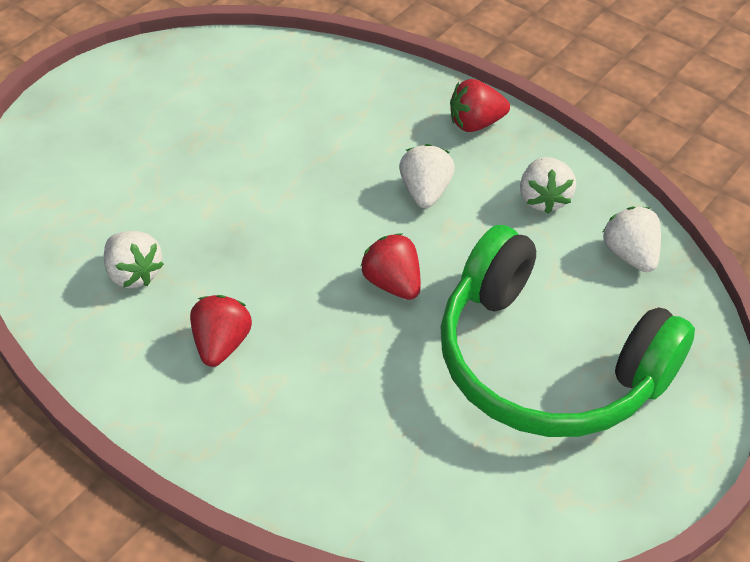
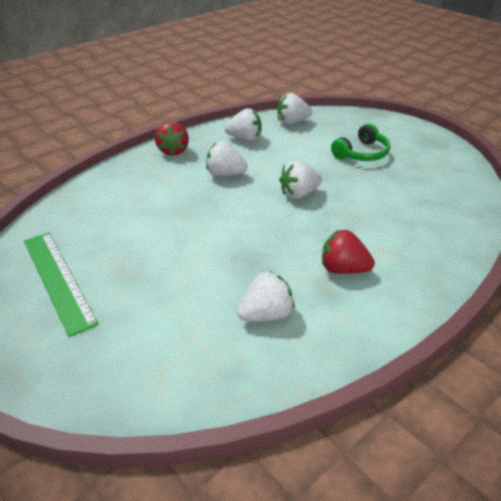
camera: 80 degrees left, 10 degrees down
red strawberry [360,233,421,300] -> white strawberry [279,161,322,199]
green headphones [440,225,695,437] -> green headphones [331,123,390,161], size x0.45
none -> green ruler [24,232,99,337]

